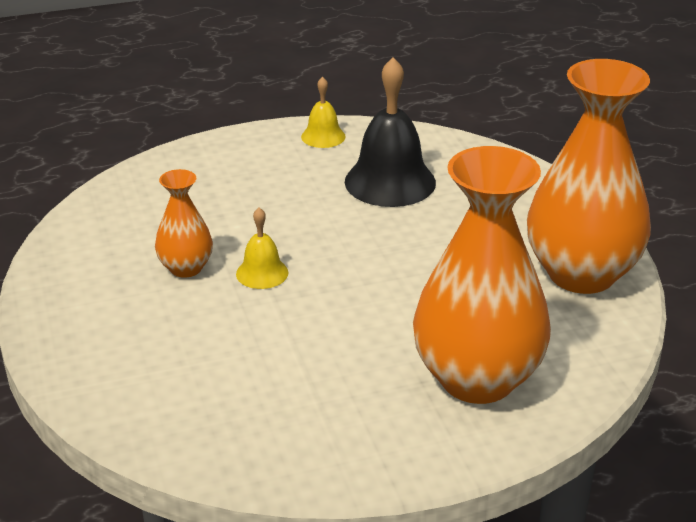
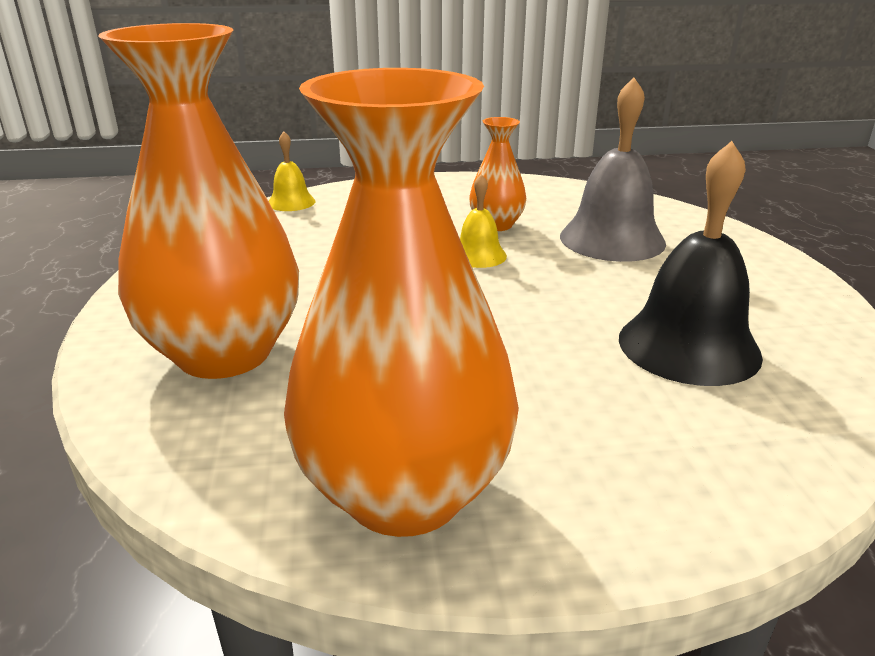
camera: 100 degrees right, 5 degrees down
yellow bell [301,77,345,148] -> yellow bell moved to [269,131,315,211]
none -> grey bell [560,77,666,262]

